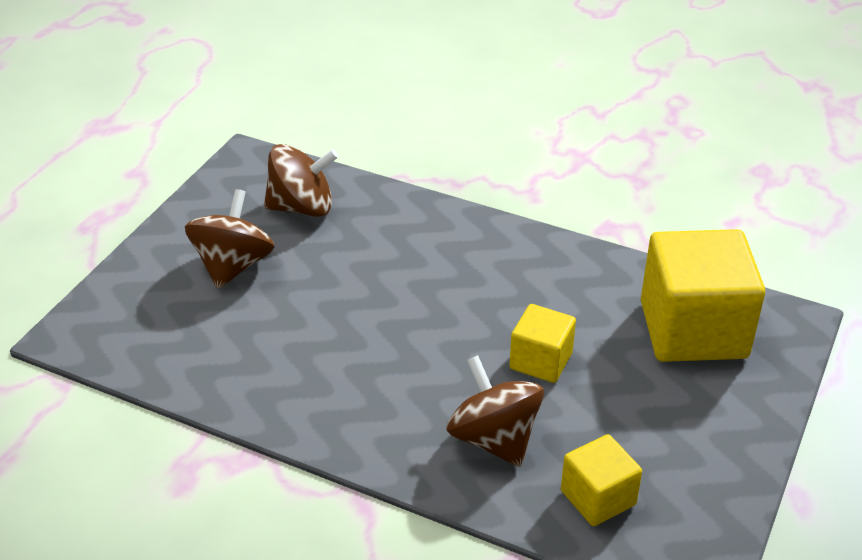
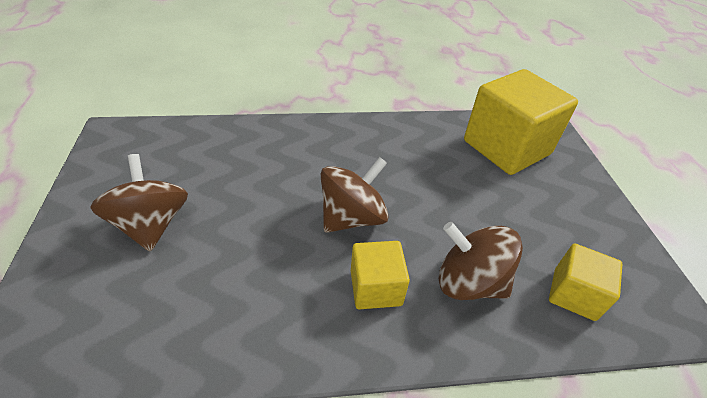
camera: 35 degrees left, 5 degrees up
brown spinning top [264,144,338,217] -> brown spinning top moved to [321,157,389,233]
yellow cube [509,304,576,383] -> yellow cube moved to [351,241,410,309]

